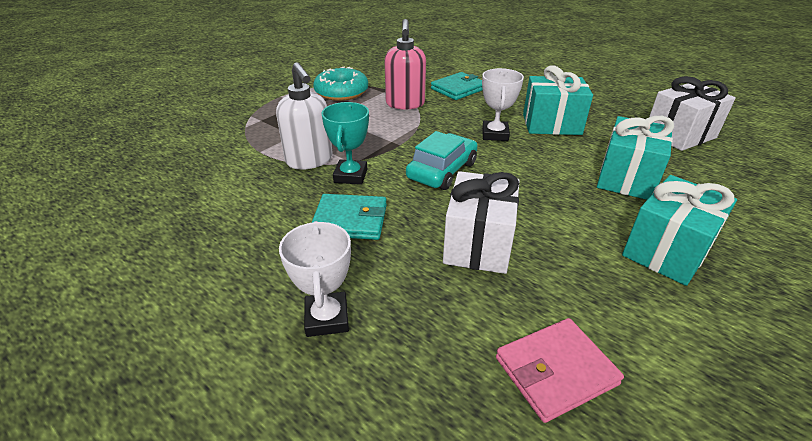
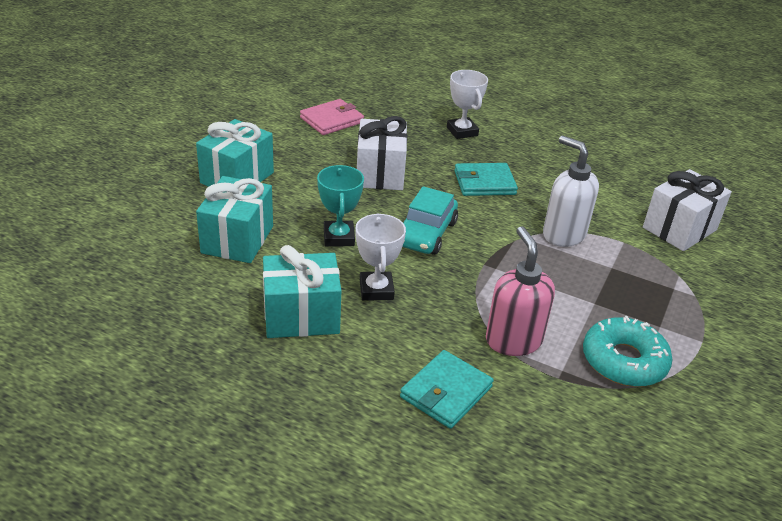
camera: 165 degrees right, 0 degrees up
turquoise trophy [321,102,369,185] -> turquoise trophy moved to [317,165,364,247]
white gift [649,76,736,151] -> white gift moved to [643,169,732,251]

